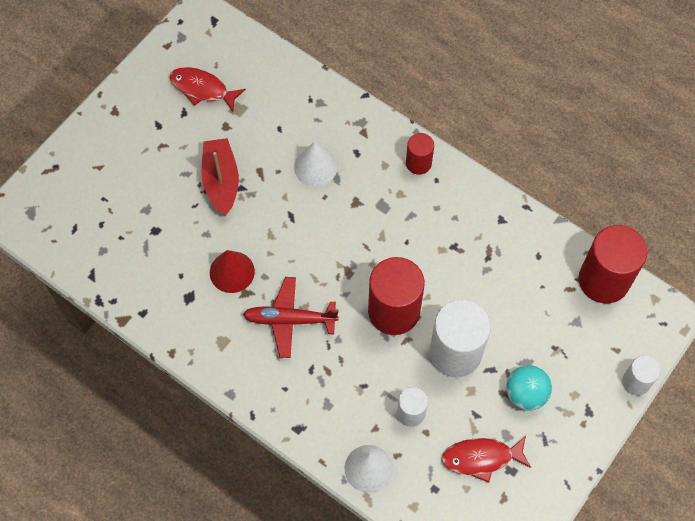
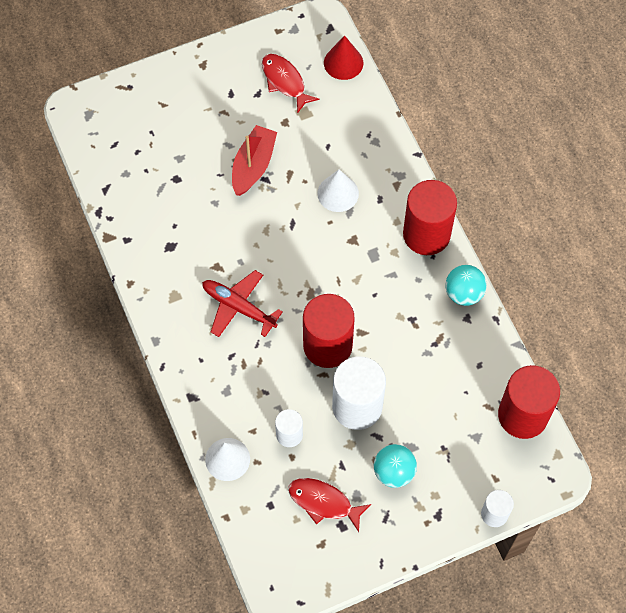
camera: 30 degrees right, 0 degrees up
red cone [210,250,255,293] -> red cone moved to [324,35,363,80]
red cylinder [406,133,434,175] -> red cylinder [403,180,457,255], size x1.89
none -> turquoise ball [445,265,487,306]

